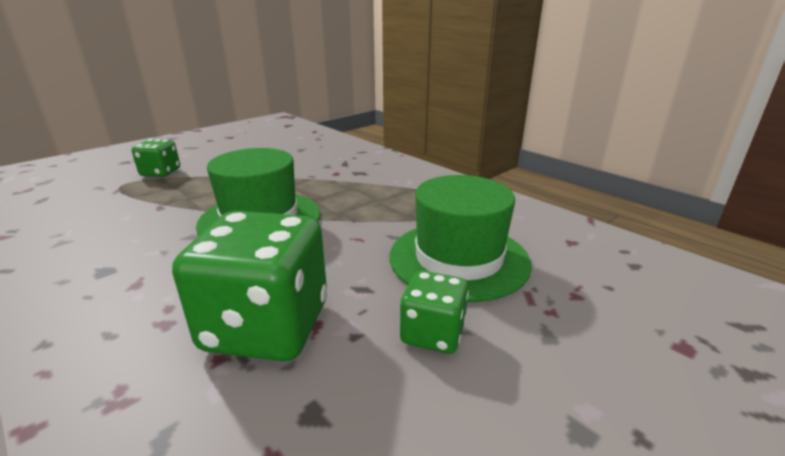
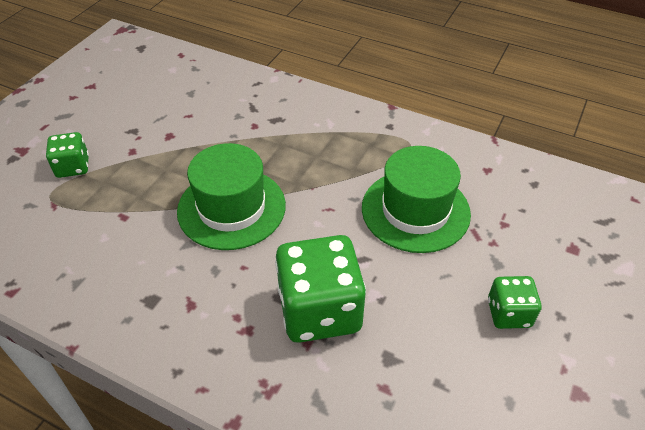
camera: 20 degrees left, 20 degrees up
green dice [400,270,469,354] -> green dice moved to [488,276,542,329]

